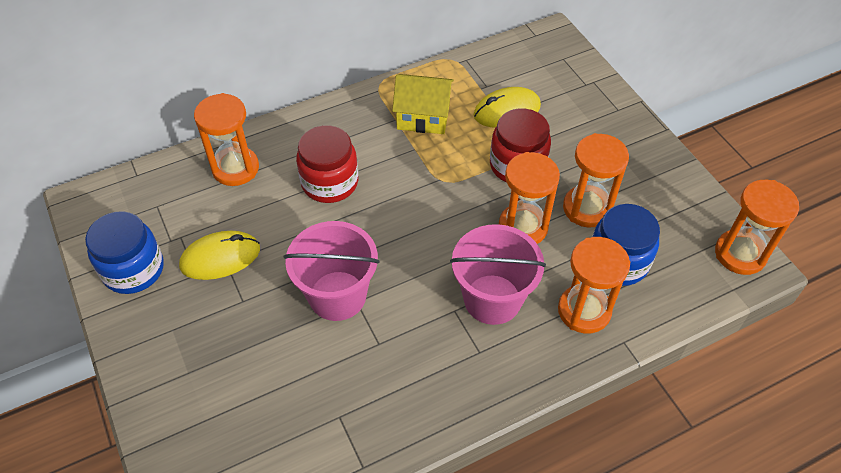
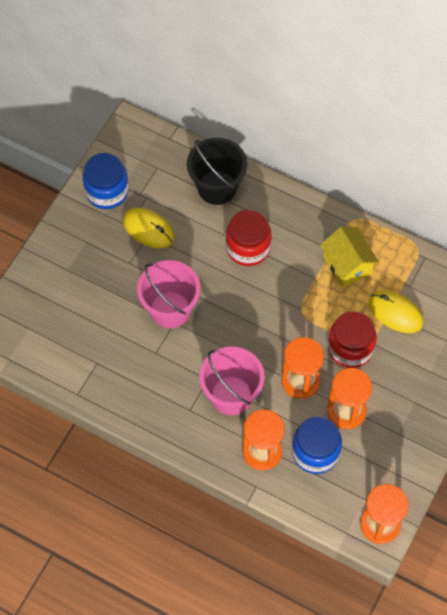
camera: 55 degrees right, 10 degrees up
orange hourglass [194,93,259,186] -> black bucket [187,138,247,205]

